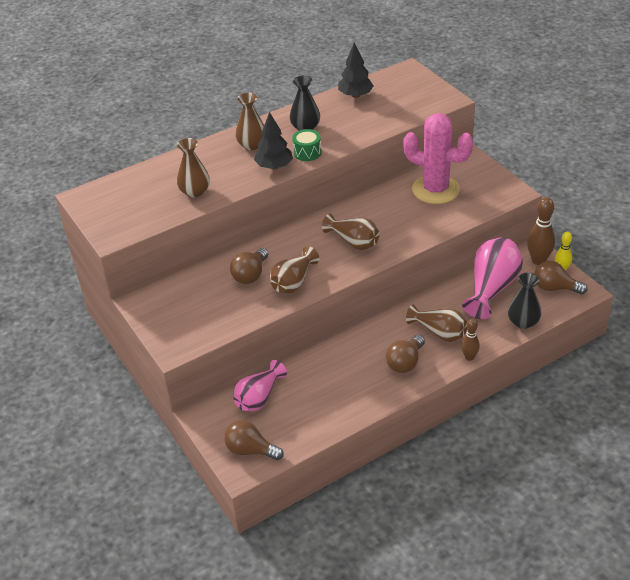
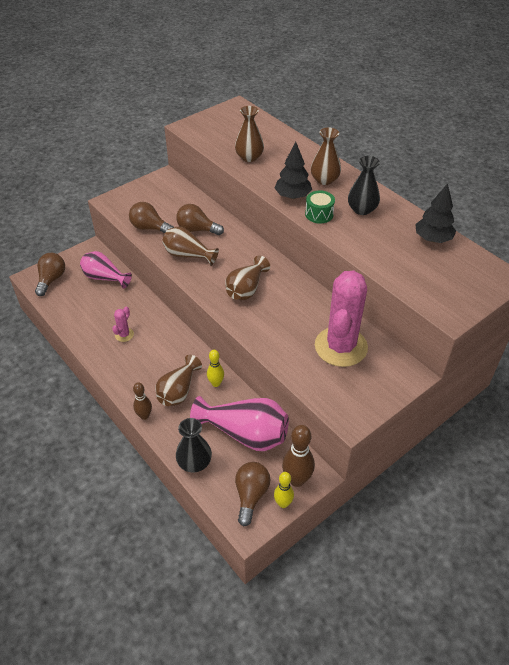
camera: 80 degrees right, 5 degrees up
brown light bulb [386,335,425,373] -> brown light bulb moved to [129,202,174,233]
none -> pink cactus [112,307,134,342]
none -> yellow bowling pin [207,350,224,387]

